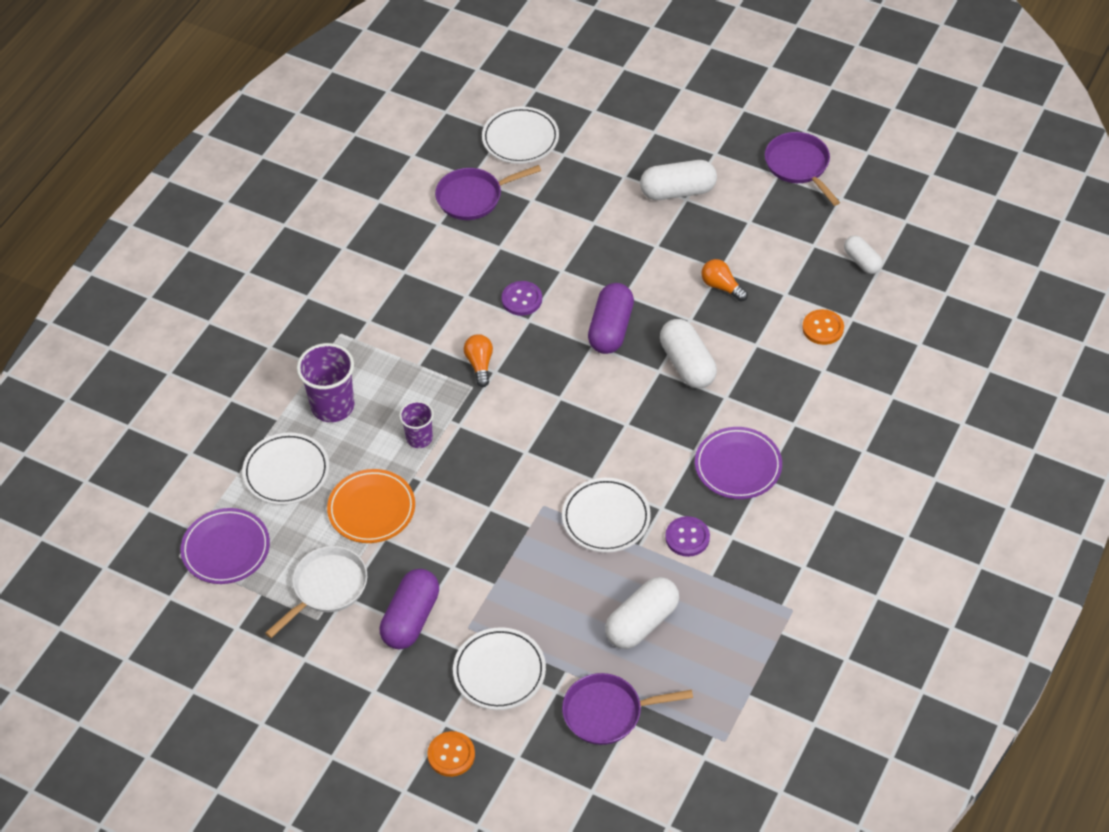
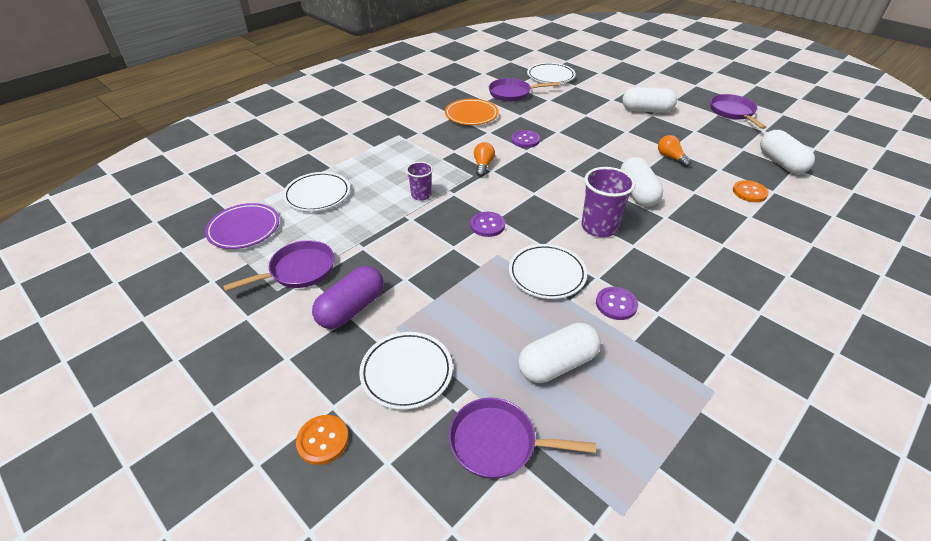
camera: 15 degrees right, 10 degrees down
white pan [265,546,367,638] -> purple pan [223,240,334,292]
purple cup [297,343,354,422] -> purple cup moved to [581,167,635,237]
orange plate [327,469,415,543] -> orange plate moved to [445,99,499,125]
purple capsule [588,283,634,354] -> none
purple plate [695,427,782,499] -> none
white capsule [844,235,883,274] -> white capsule [760,130,815,174], size x1.64
none -> purple button [470,212,505,237]

